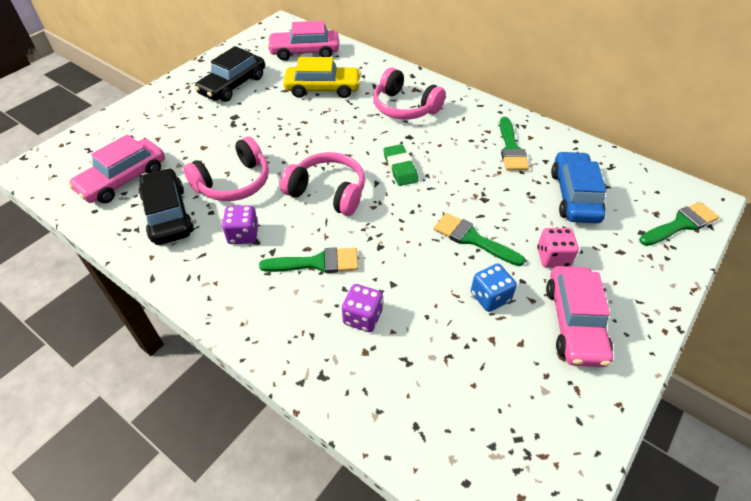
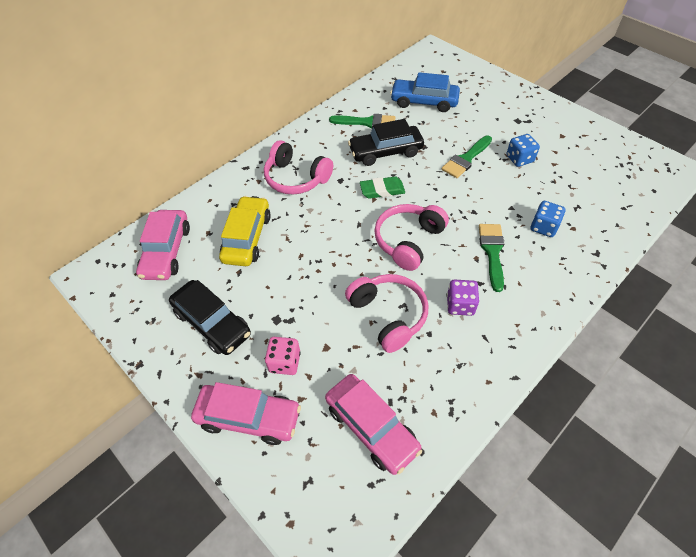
camera: 80 degrees left, 5 degrees up
black car [139,168,194,245] -> black car moved to [348,119,424,166]
purple dice [342,284,383,332] -> blue dice [531,201,566,237]
pink headphones [373,68,446,119] -> pink headphones turned 75 degrees clockwise [264,140,333,194]
pink dice [537,228,579,268] -> pink dice moved to [265,337,301,375]
pink car [546,266,613,367] -> pink car moved to [191,382,301,445]
green brush [639,202,719,246] -> none

